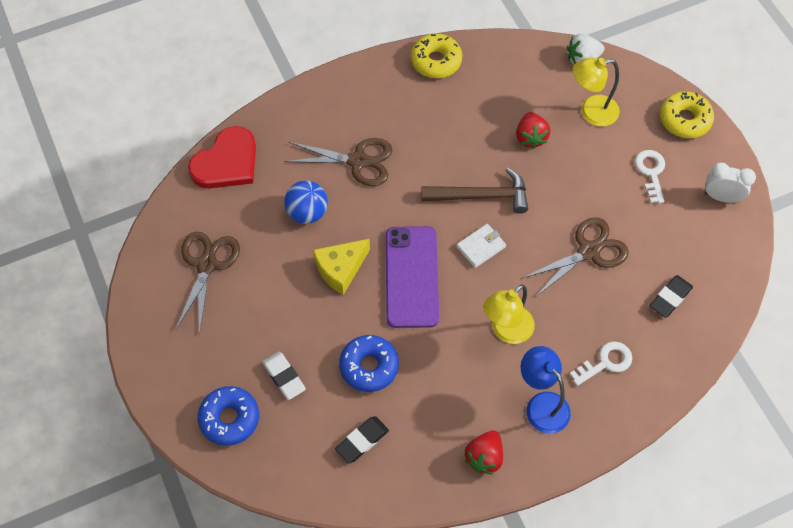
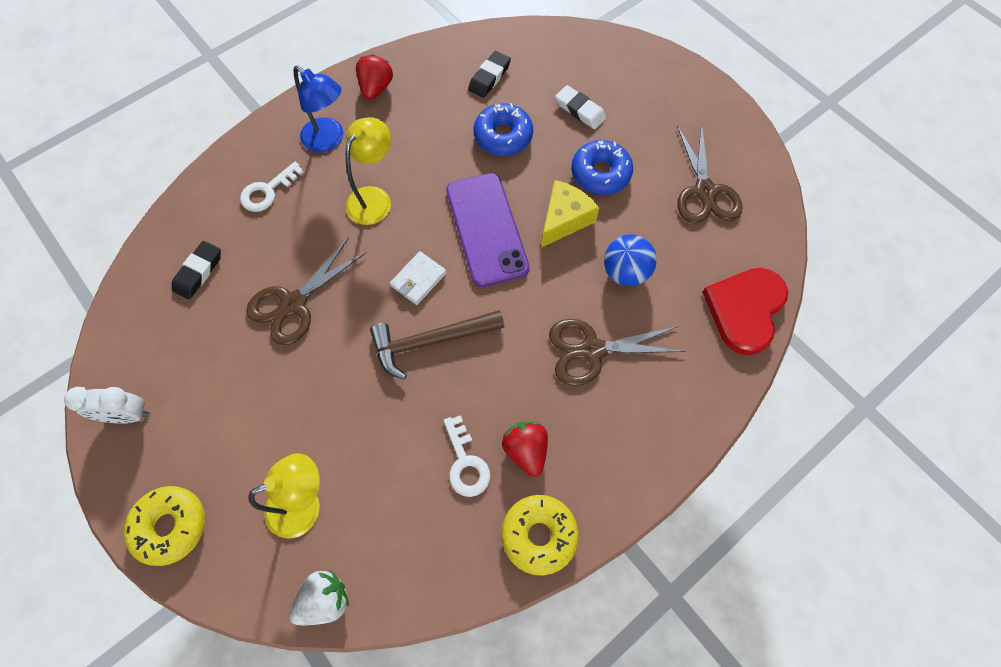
camera: 165 degrees right, 5 degrees up
blue donut [198,386,259,446] -> blue donut moved to [571,140,633,195]
red strawberry [516,112,551,149] -> red strawberry moved to [502,422,548,477]
white key [635,150,665,204] -> white key moved to [444,415,490,497]

